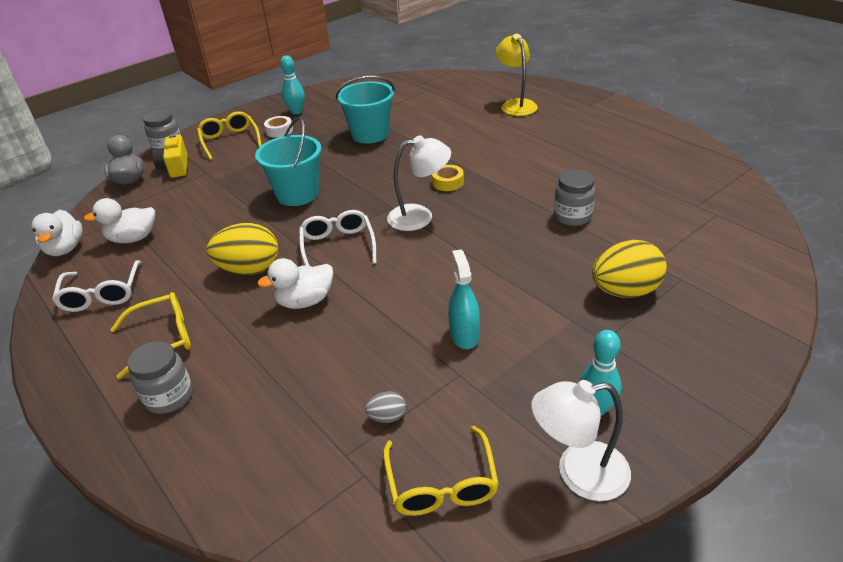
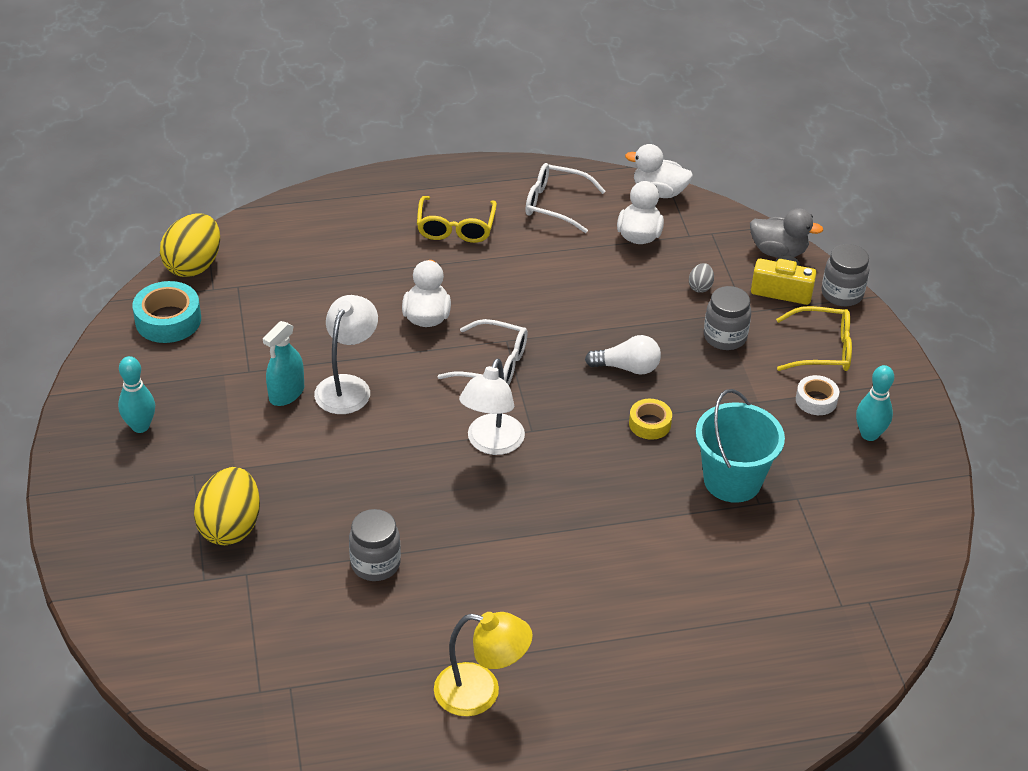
camera: 115 degrees right, 5 degrees up
grey jar [127,341,193,414] -> grey jar moved to [704,286,751,350]
yellow egg [207,223,279,275] -> yellow egg moved to [160,213,220,277]
turquoise bucket [255,117,321,206] -> white light bulb [585,335,661,375]
grey egg [365,391,406,423] -> grey egg moved to [689,263,714,293]
yellow glasses [383,426,499,516] -> turquoise tape [132,281,201,343]
yellow tape [432,165,464,191] -> yellow tape moved to [629,399,672,440]
turquoise spray bottle [448,249,480,349] -> turquoise spray bottle turned 105 degrees clockwise [263,321,304,406]
yellow lamp [496,34,538,116] -> yellow lamp moved to [434,612,533,716]
white lamp [531,380,631,501] -> white lamp moved to [314,295,378,414]

